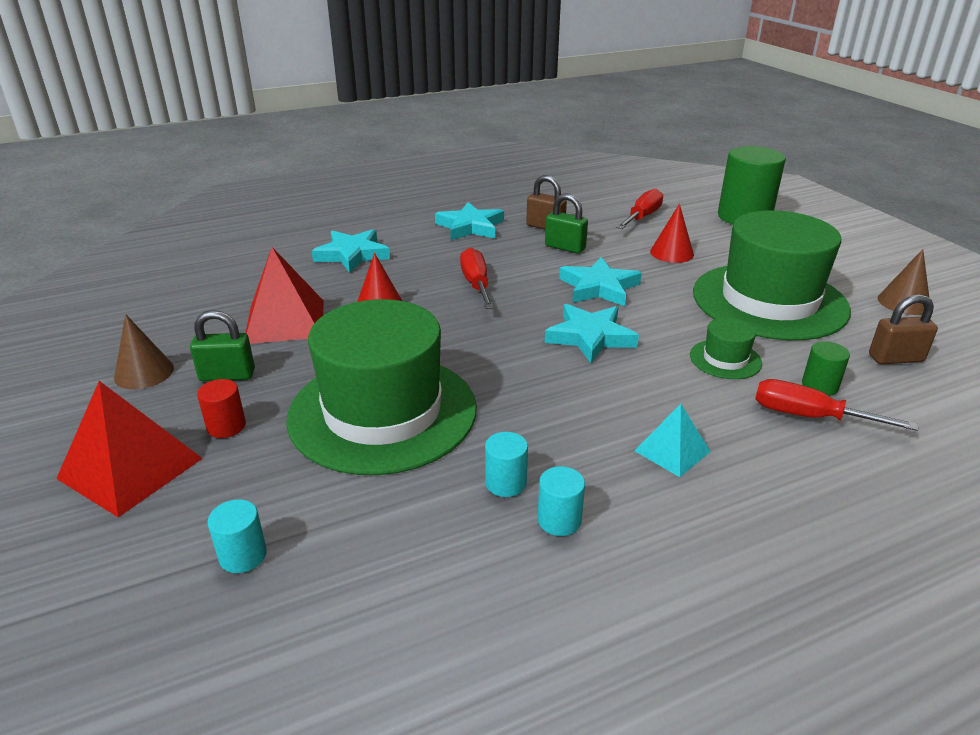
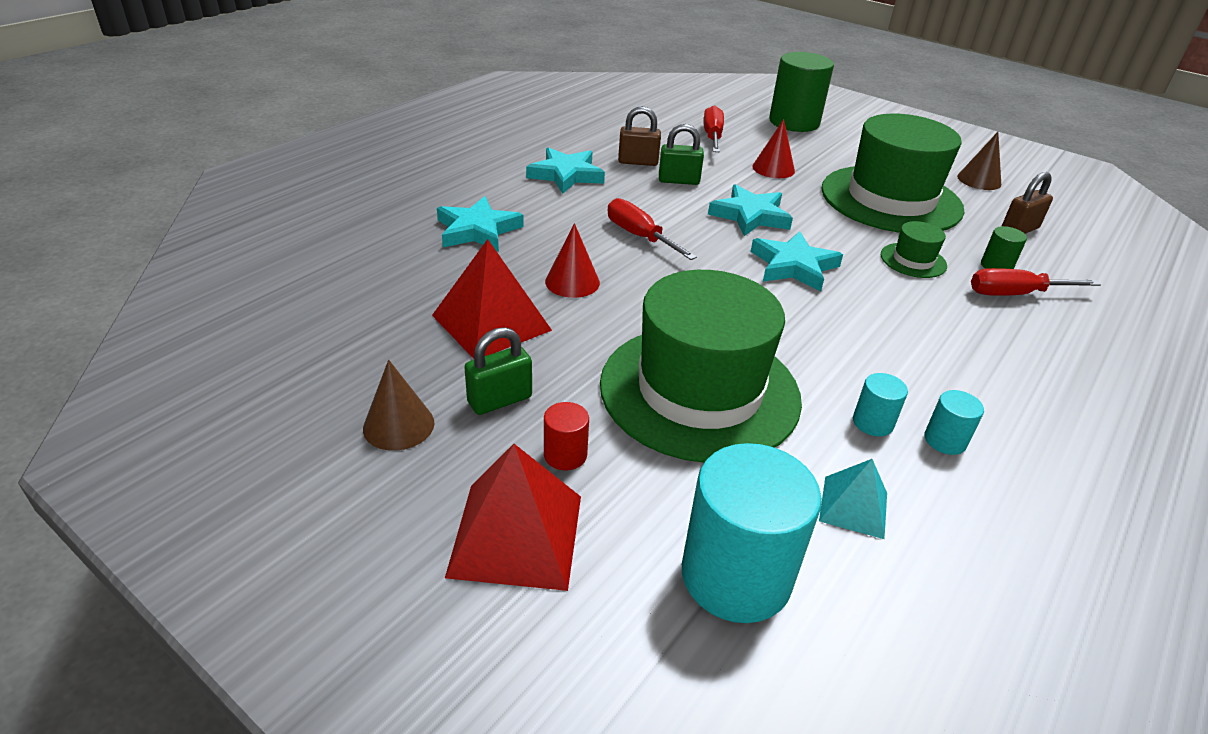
camera: 30 degrees left, 5 degrees up
turquoise cylinder [208,499,267,573] -> turquoise cylinder [682,443,822,623], size x2.21
turquoise pyramid [634,404,711,477] -> turquoise pyramid moved to [819,459,887,539]

